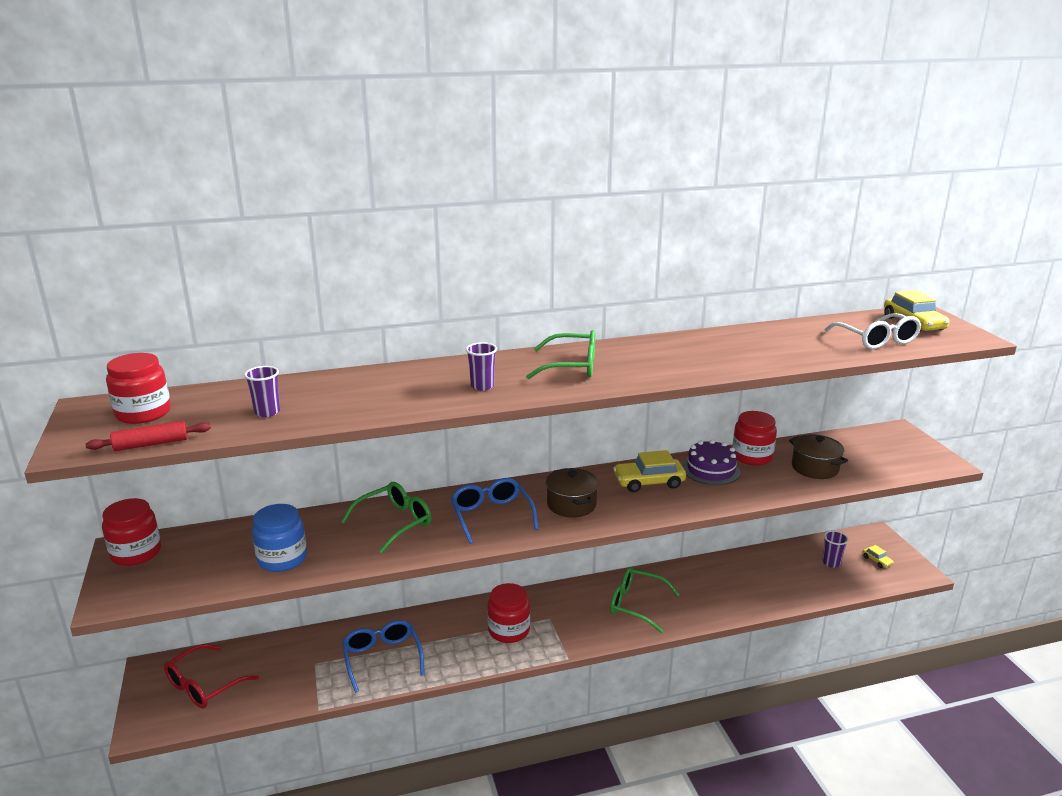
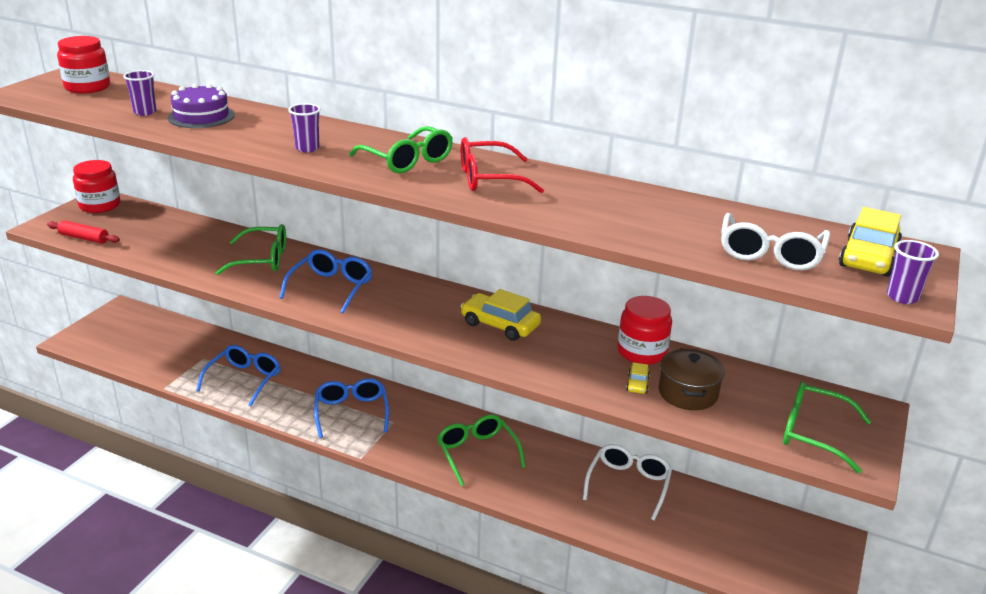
camera: 40 degrees right, 5 degrees up
red rolling pin [86,421,211,451] -> red rolling pin moved to [47,220,120,244]
red glasses [164,644,259,709] -> red glasses moved to [461,137,544,193]
blue jar [252,504,307,572] -> none
red jar [487,583,530,643] -> blue glasses [314,378,389,438]
brown pot [546,468,599,518] -> none
purple cake [682,440,740,485] -> purple cake moved to [168,84,235,128]
purple cup [822,531,849,568] -> purple cup moved to [887,240,939,304]
yellow car [863,545,894,568] -> yellow car moved to [626,362,650,394]
none -> white glasses [583,444,672,521]
none -> green glasses [783,381,871,473]

